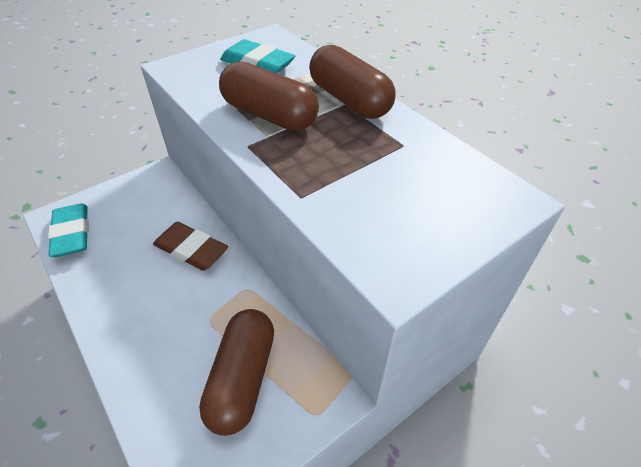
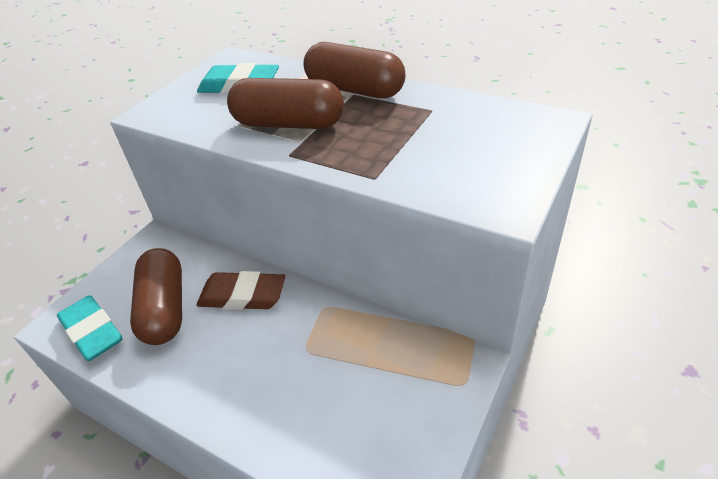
camera: 20 degrees left, 5 degrees down
brown capsule [199,309,274,436] -> brown capsule moved to [130,248,182,345]

